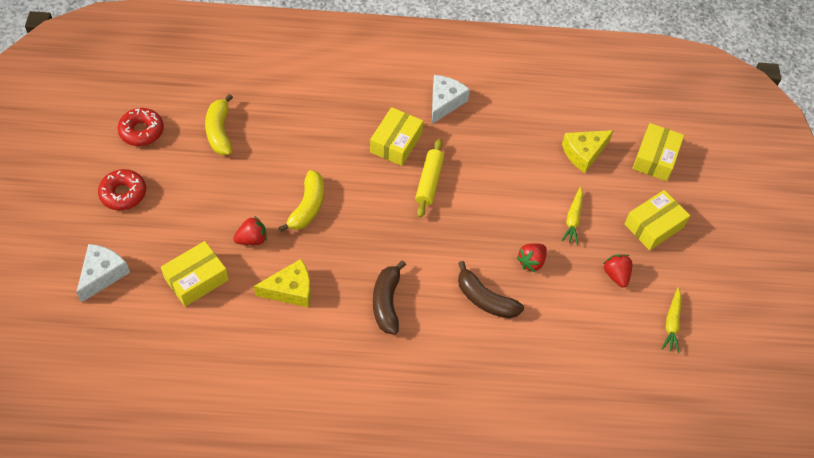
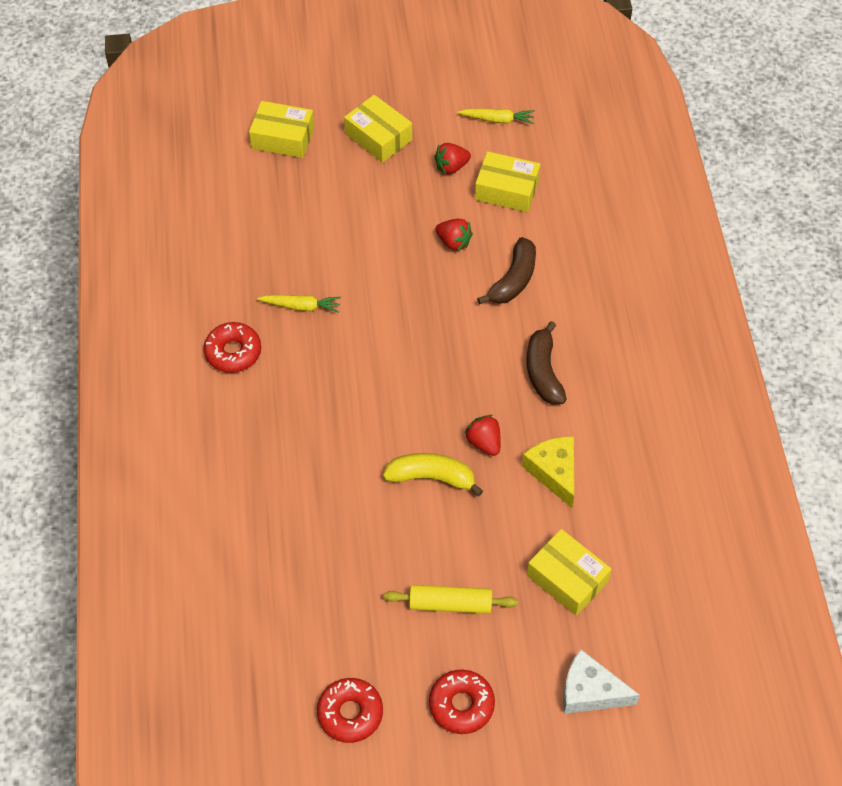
camera: 95 degrees left, 0 degrees up
yellow banana [205,94,233,155] -> none
red strawberry [233,216,267,245] -> red strawberry moved to [464,415,501,456]
yellow box [370,107,423,166] -> yellow box moved to [475,151,541,212]
brown banana [373,260,406,335] -> brown banana turned 90 degrees clockwise [527,321,567,405]
yellow rolling pin [415,139,444,218] -> yellow rolling pin moved to [384,585,518,614]
white cheese [432,75,470,124] -> red donut [204,322,261,373]
yellow cheese [562,130,614,173] -> none
yellow carrot [562,187,583,245] -> yellow carrot moved to [257,295,341,313]

